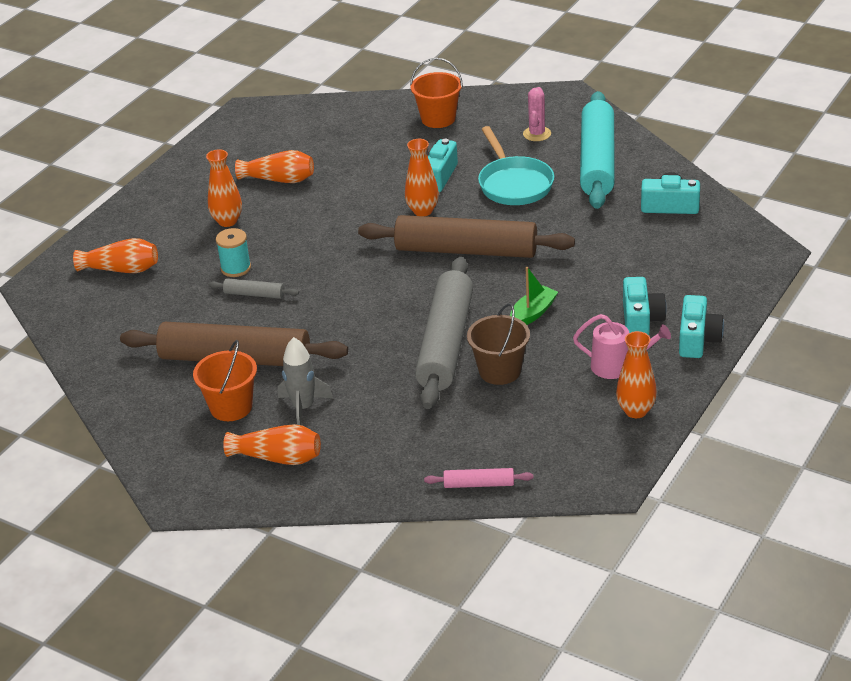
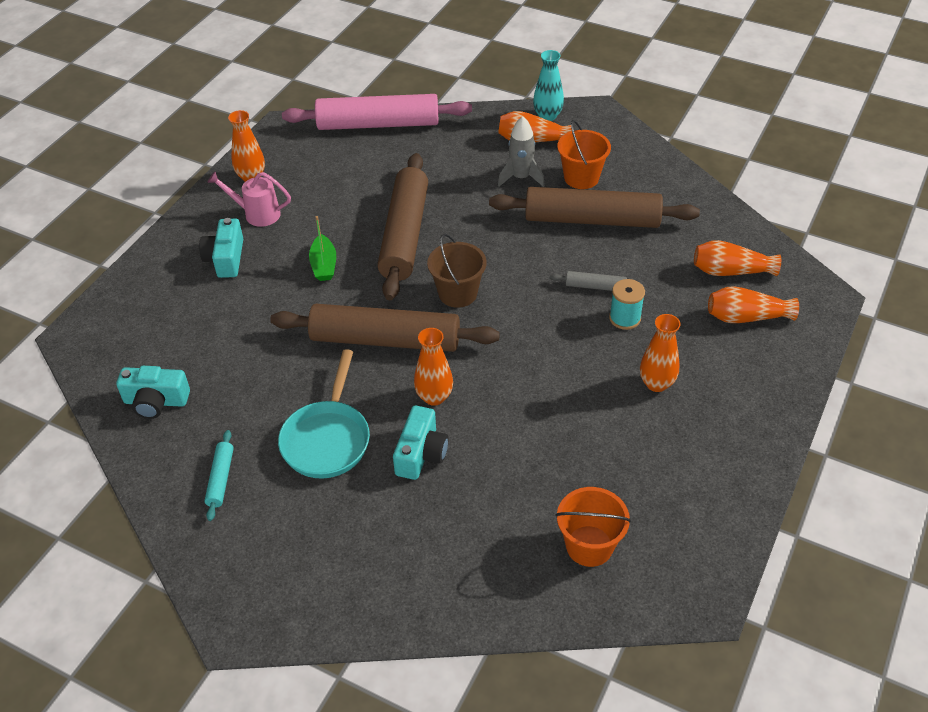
camera: 175 degrees right, 10 degrees up
orange vase [235,150,314,183] -> orange vase moved to [694,240,781,276]
orange bucket [410,58,463,128] -> orange bucket moved to [555,487,631,567]
grey rolling pin [415,257,473,409] -> brown rolling pin [377,153,428,300]
pink rolling pin [424,468,533,488] -> pink rolling pin [282,94,472,130], size x2.36
brown bucket [467,304,530,385] -> brown bucket moved to [427,234,487,308]
turquoise pan [478,126,554,205] -> turquoise pan turned 150 degrees counterclockwise [278,349,370,479]
green boat [510,267,558,325] -> green boat turned 45 degrees counterclockwise [309,216,336,281]
pink cactus [523,87,551,141] -> none
turquoise rolling pin [580,91,615,209] -> turquoise rolling pin [204,430,234,521], size x0.42
turquoise camera [679,295,724,358] -> none
none -> turquoise vase [533,50,564,121]

